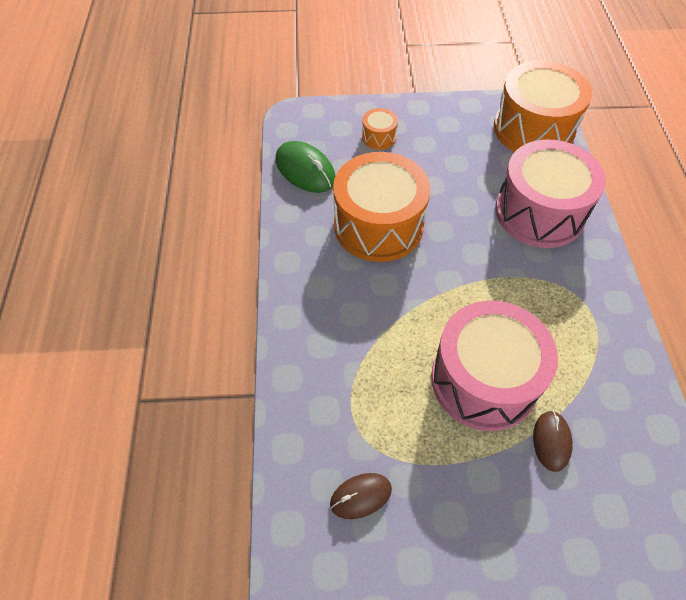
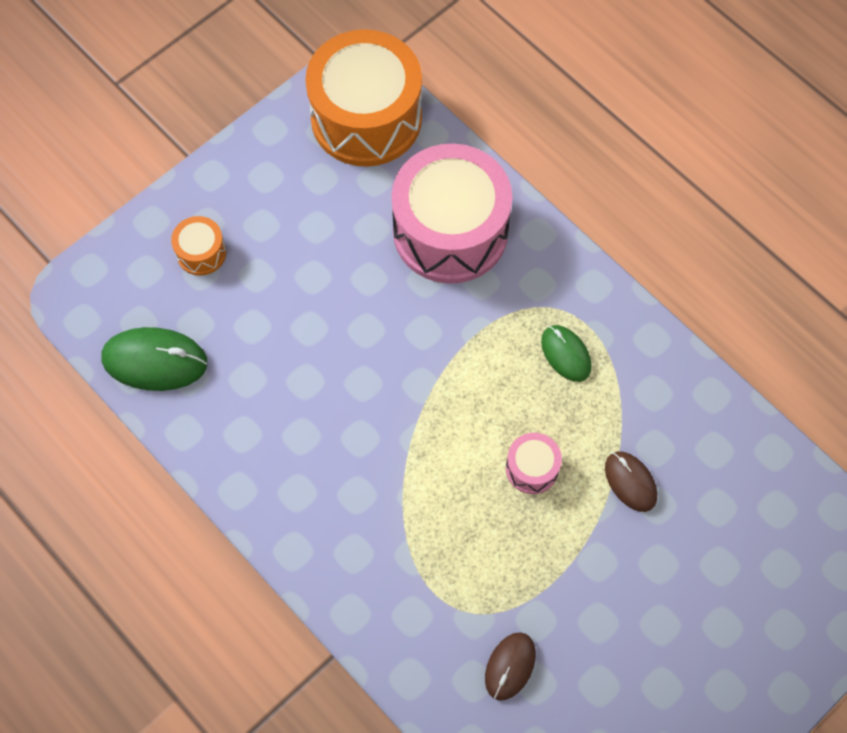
camera: 40 degrees left, 10 degrees up
orange drum [333,152,431,262] -> none
pink drum [431,301,558,431] -> pink drum [506,433,562,494], size x0.43
none -> green mouse [541,325,592,382]

